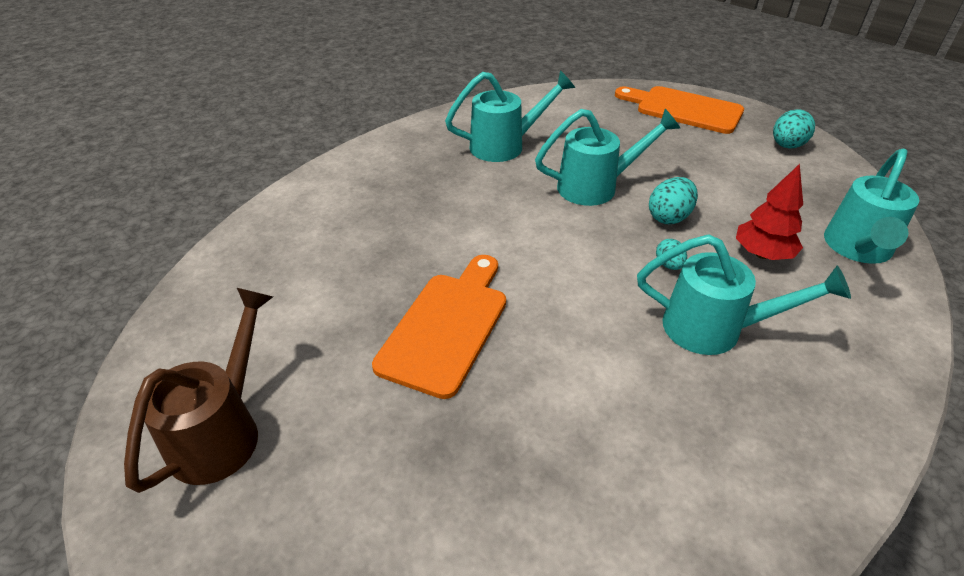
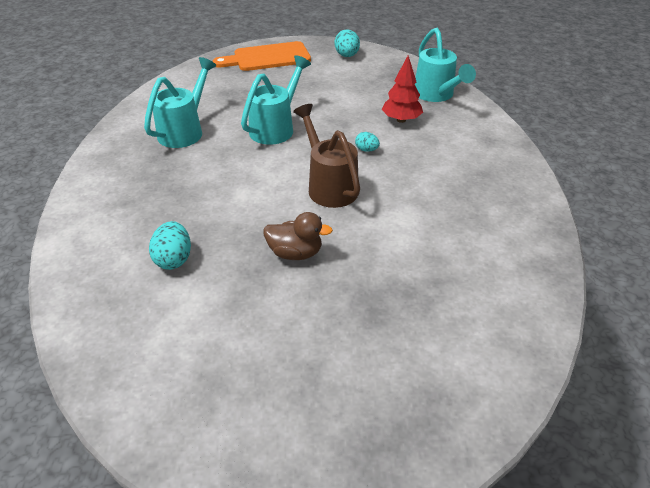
camera: 45 degrees left, 0 degrees up
brown watering can [124,288,273,493] -> brown watering can moved to [293,104,360,208]
orange cutting board [372,255,506,399] -> brown duck [263,212,333,260]
turquoise watering can [637,234,851,355] -> none
turquoise egg [649,177,698,224] -> turquoise egg moved to [149,221,191,270]

